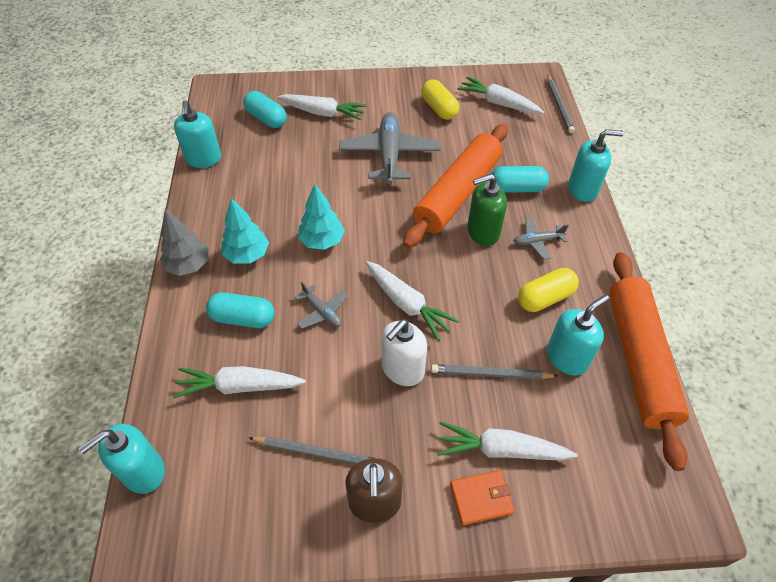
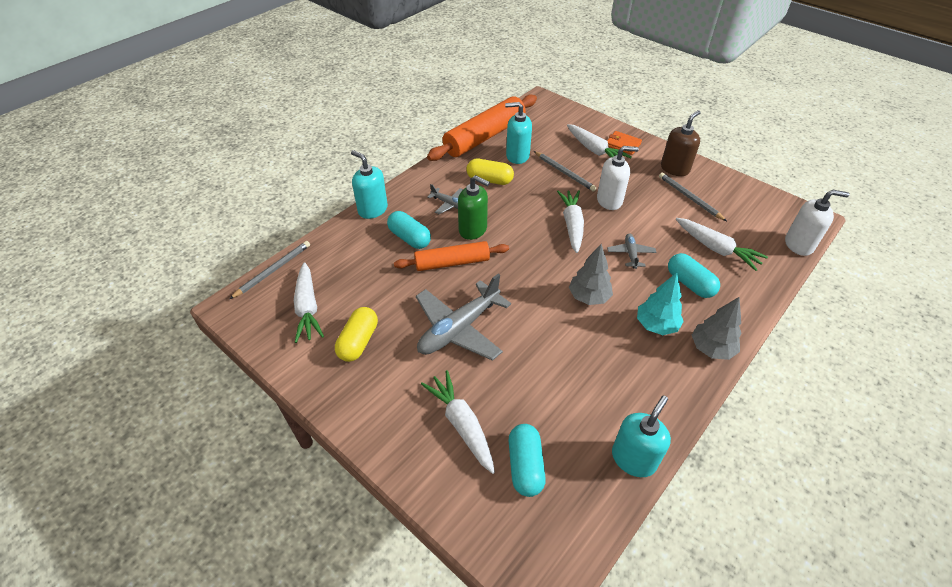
camera: 135 degrees left, 5 degrees down
turquoise soap dispenser [79,424,165,494] -> white soap dispenser [785,190,850,256]
turquoise tree [298,184,345,250] -> grey tree [569,244,613,305]
orange rolling pin [403,124,508,248] -> orange rolling pin [394,241,509,271], size x0.62

